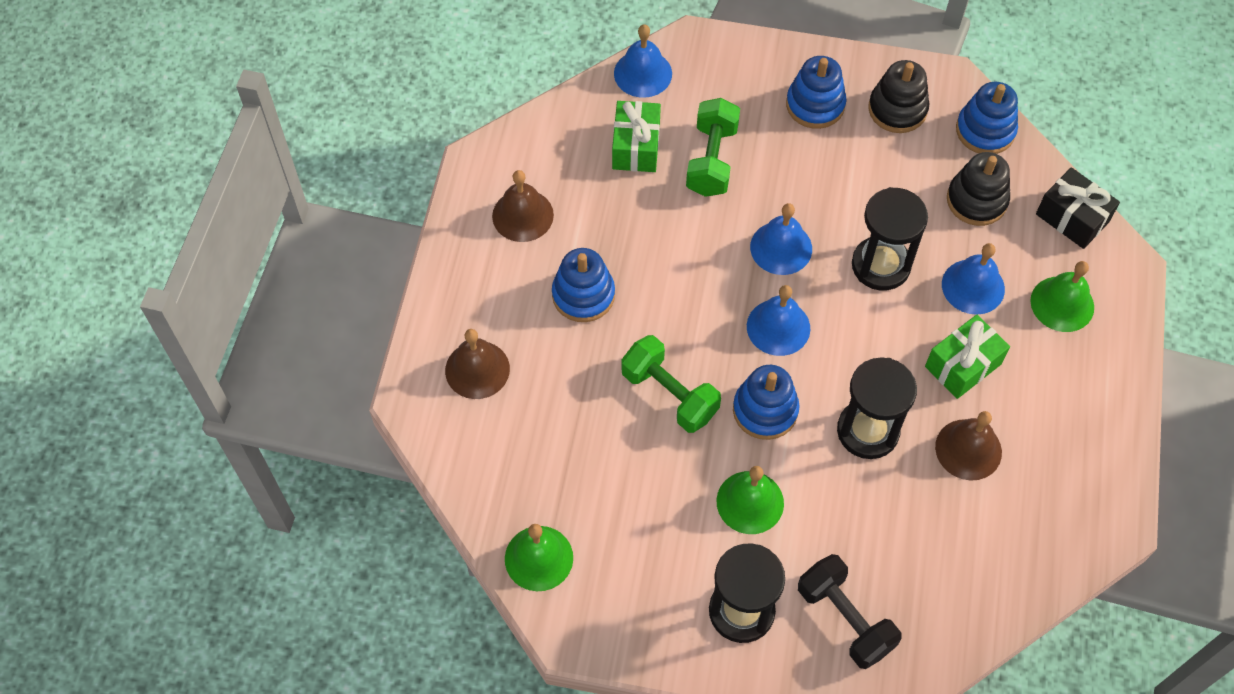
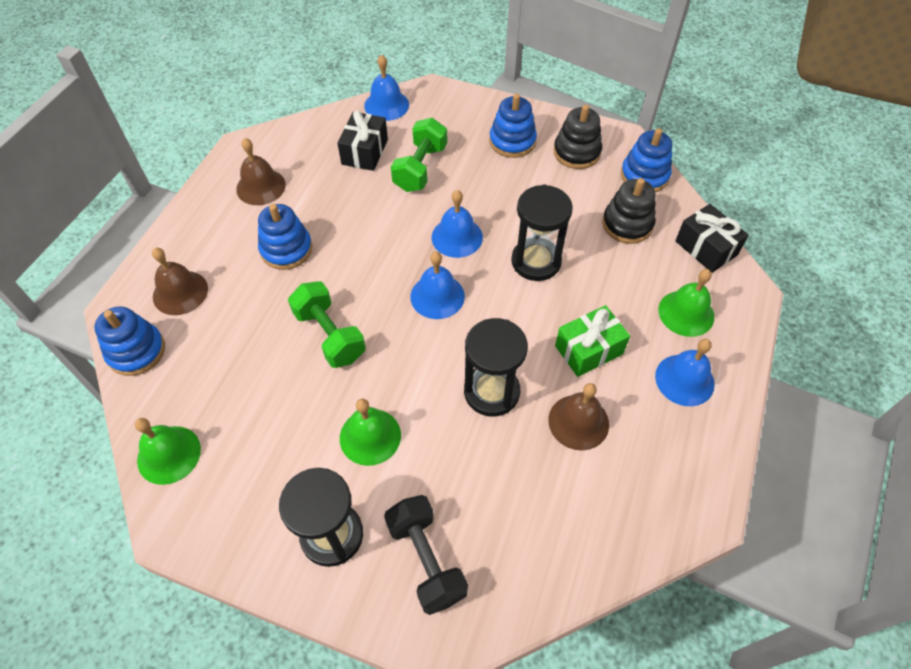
camera: 10 degrees right, 5 degrees down
green gift [612,101,661,172] -> black gift [337,110,388,171]
blue stacking toy [733,365,800,440] -> blue stacking toy moved to [94,306,165,376]
blue bell [942,243,1005,315] -> blue bell moved to [655,339,715,406]

